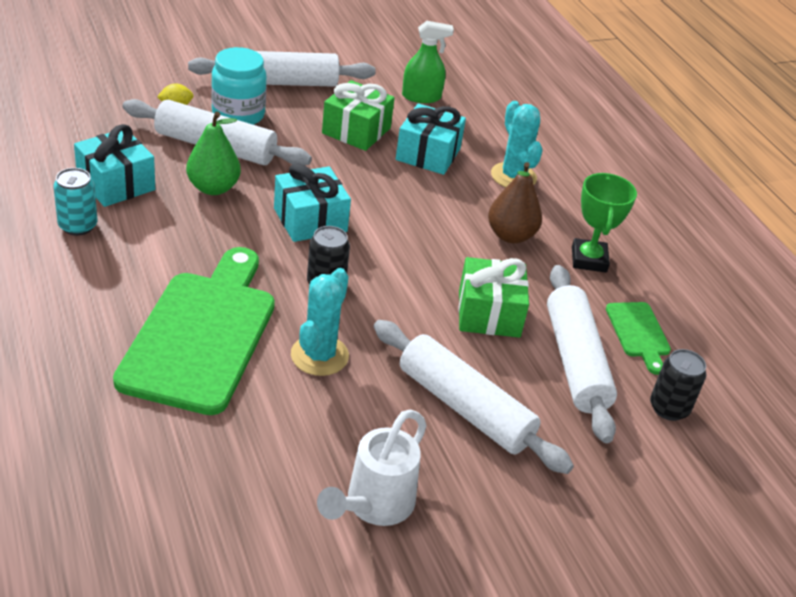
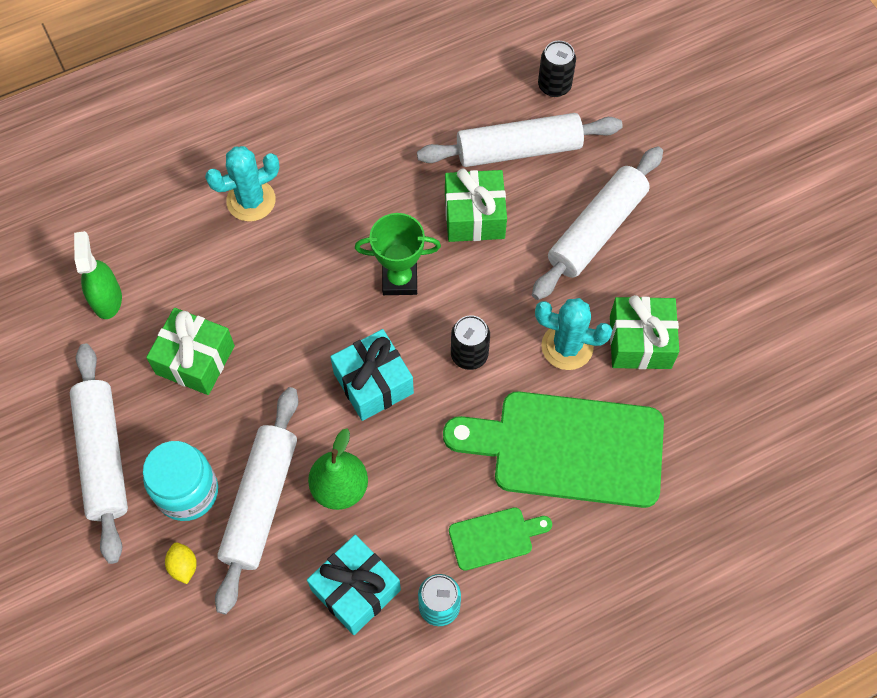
camera: 90 degrees left, 25 degrees up
white watering can [317,409,427,526] -> none
turquoise gift [396,103,466,175] -> none
brown pear [488,162,542,243] -> none
green trophy [572,173,637,273] -> green trophy moved to [355,213,441,295]
green cutting board [606,302,671,375] -> green cutting board moved to [449,507,552,571]
none -> green gift [610,295,679,369]

